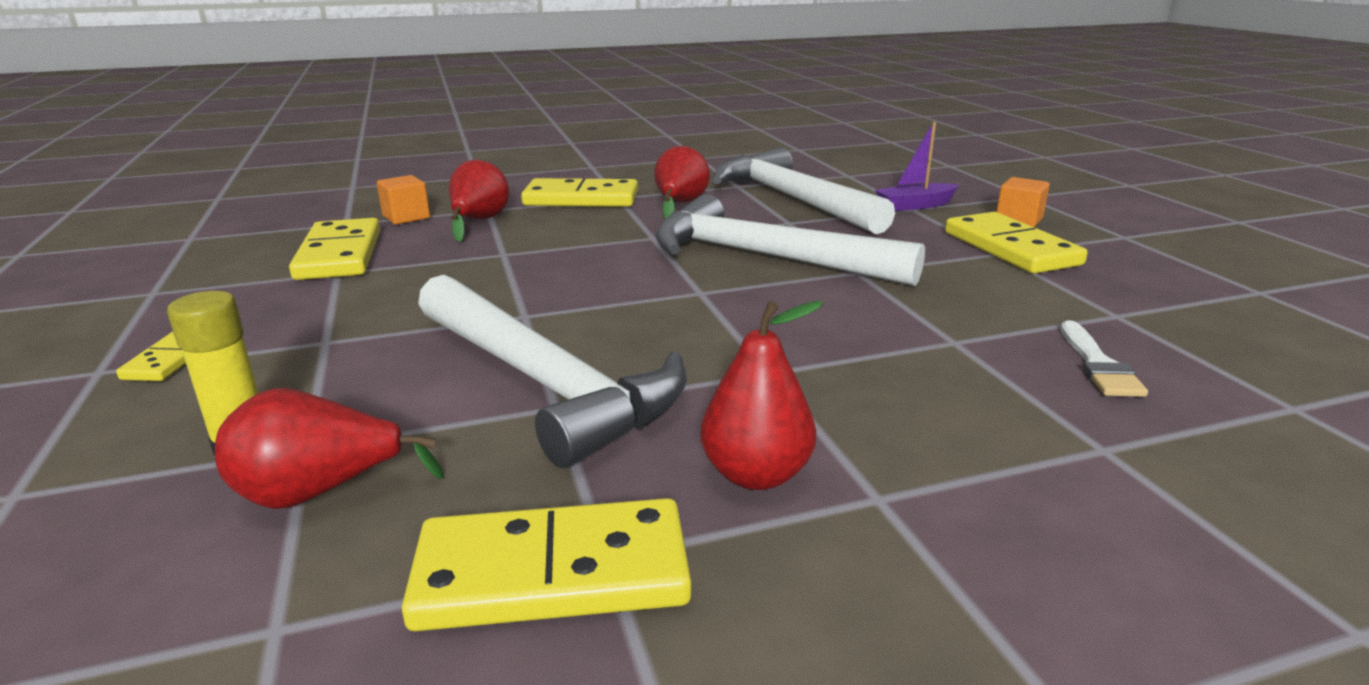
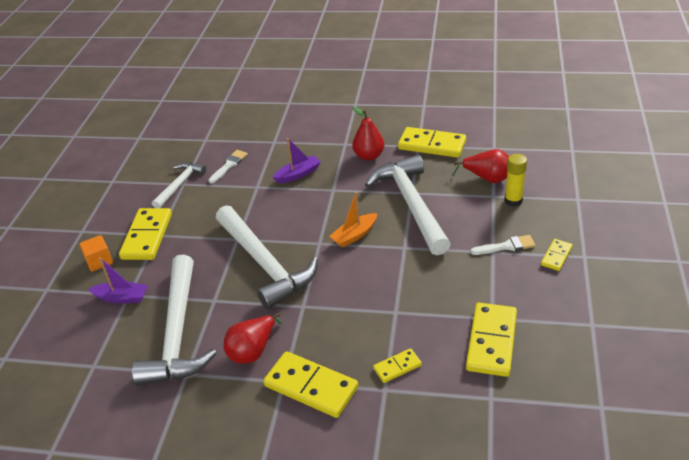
camera: 150 degrees left, 15 degrees up
orange cube [377,175,430,225] -> none
red pear [449,160,509,242] -> yellow domino [373,348,422,383]
none -> white hammer [152,162,206,208]
none -> purple boat [273,138,321,184]
none -> orange boat [329,192,377,248]
none -> white brush [471,235,536,255]

